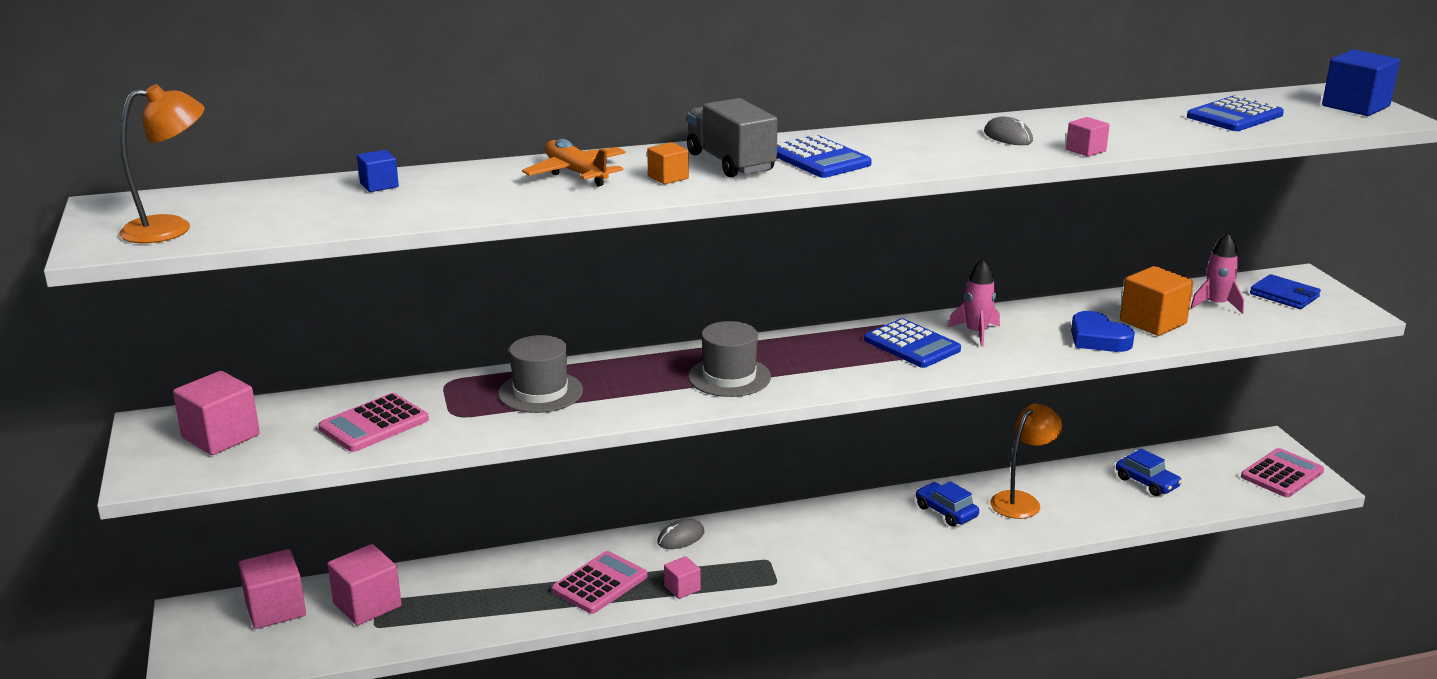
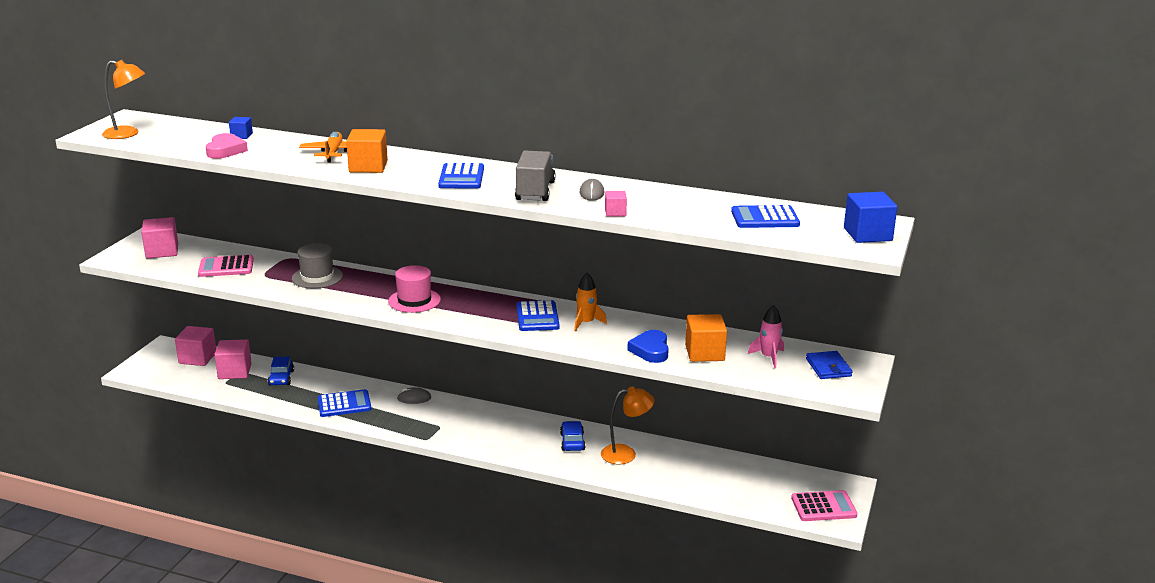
camera: 35 degrees right, 0 degrees up
pink calculator [552,551,647,614] -> blue calculator [318,389,371,417]
orange cube [647,142,689,184] -> orange cube [346,129,388,173], size x1.85
pink cube [664,556,701,599] -> none
grey truck [687,98,778,178] -> grey truck moved to [515,151,556,201]
grey hat [688,321,771,397] -> pink hat [388,265,441,313]
pink rocket [948,258,1000,347] -> orange rocket [574,273,607,331]
blue car [1116,449,1182,496] -> blue car moved to [268,356,294,385]
none -> pink heart [206,133,248,159]

